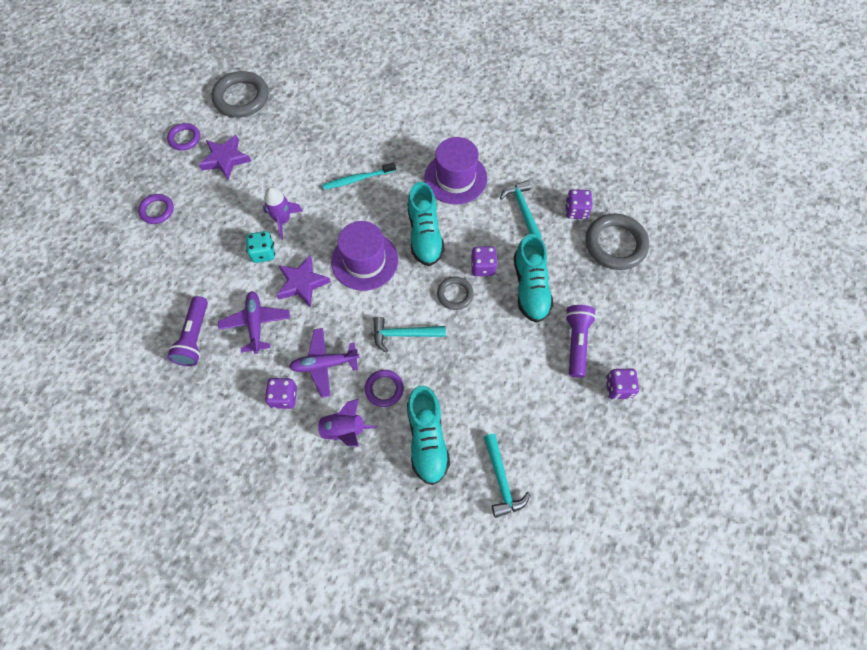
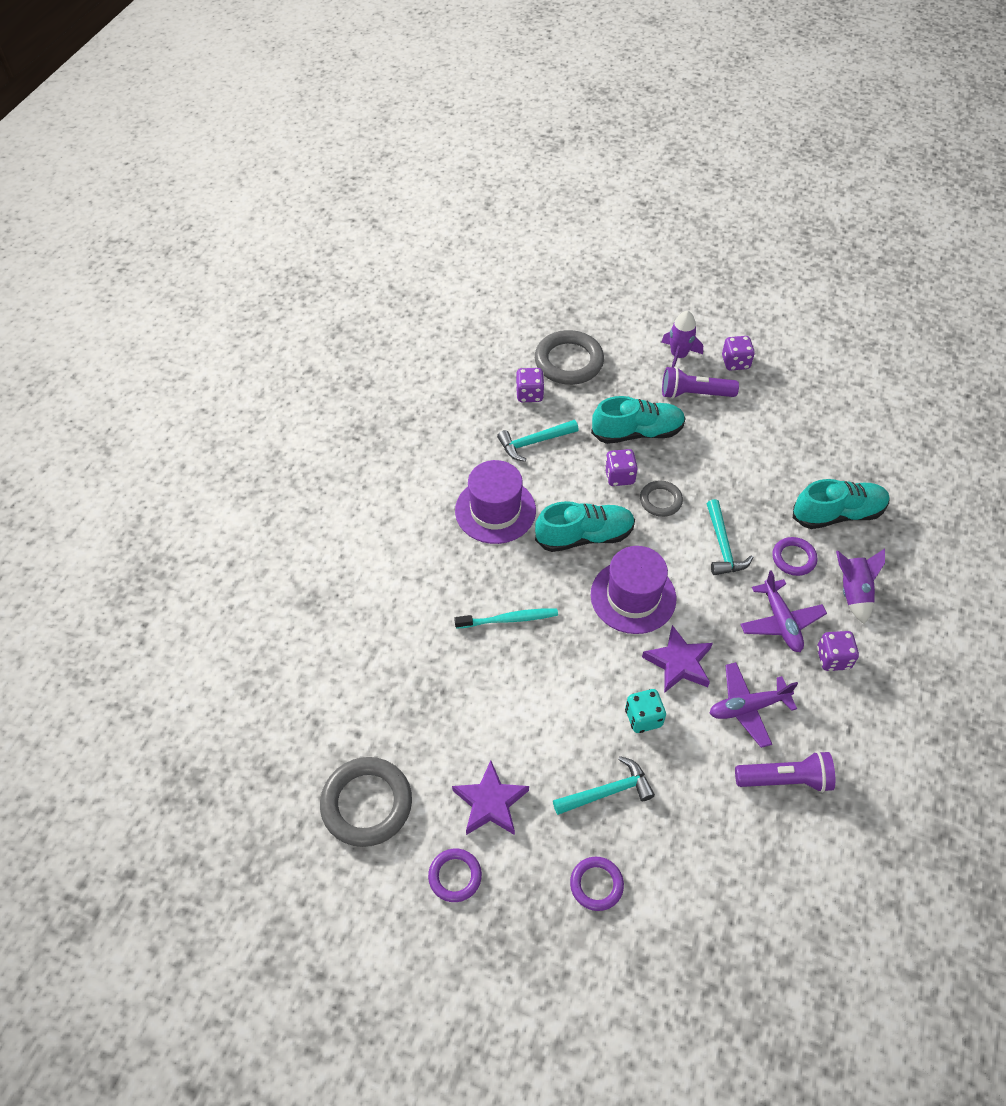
camera: 95 degrees left, 10 degrees down
purple rocket [263,187,303,240] -> purple rocket moved to [661,311,703,368]
turquoise toothbrush [322,162,396,190] -> turquoise toothbrush turned 75 degrees counterclockwise [454,608,558,629]
turquoise hammer [484,434,530,518] -> turquoise hammer moved to [553,756,655,815]

